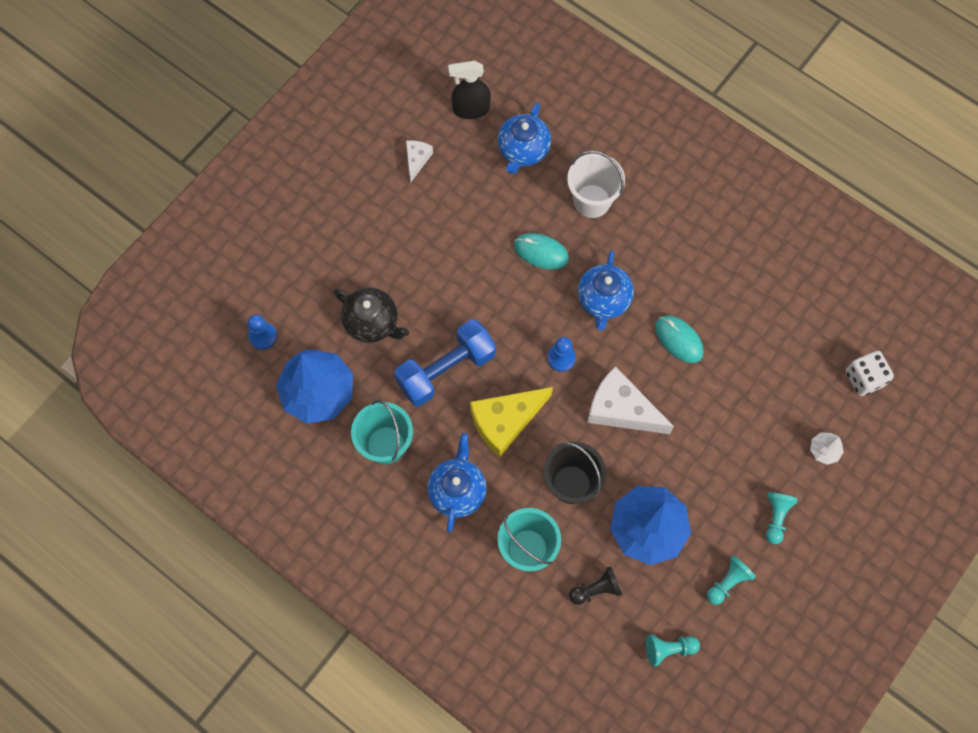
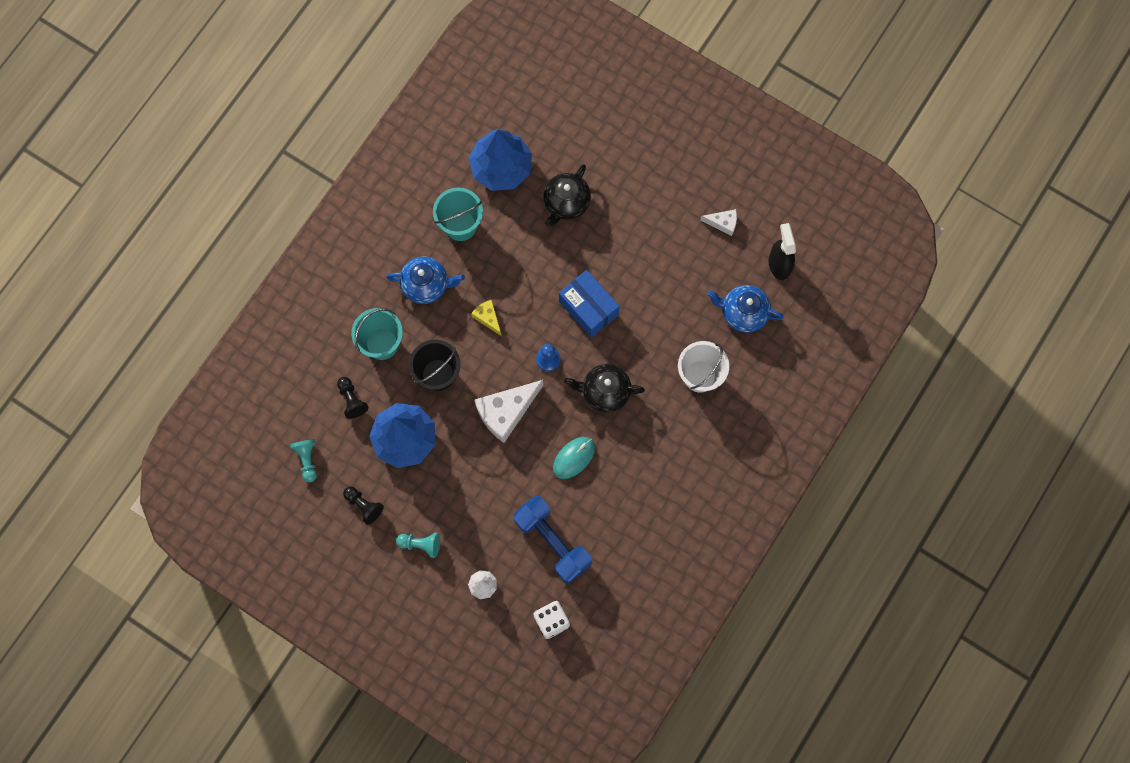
camera: 85 degrees right, 5 degrees up
blue pawn [248,314,277,350] -> none
blue dumbbell [394,319,496,407] -> blue dumbbell moved to [513,495,592,583]
yellow cheese [470,387,553,458] -> yellow cheese [471,300,501,336], size x0.52
turquoise mouse [514,233,569,269] -> none
blue teapot [578,250,634,331] -> black teapot [564,364,645,412]
white cheese [587,366,674,434] -> white cheese turned 150 degrees counterclockwise [474,380,543,443]
turquoise pawn [707,555,756,605] -> black pawn [343,486,384,525]
none -> blue box [559,270,620,337]

